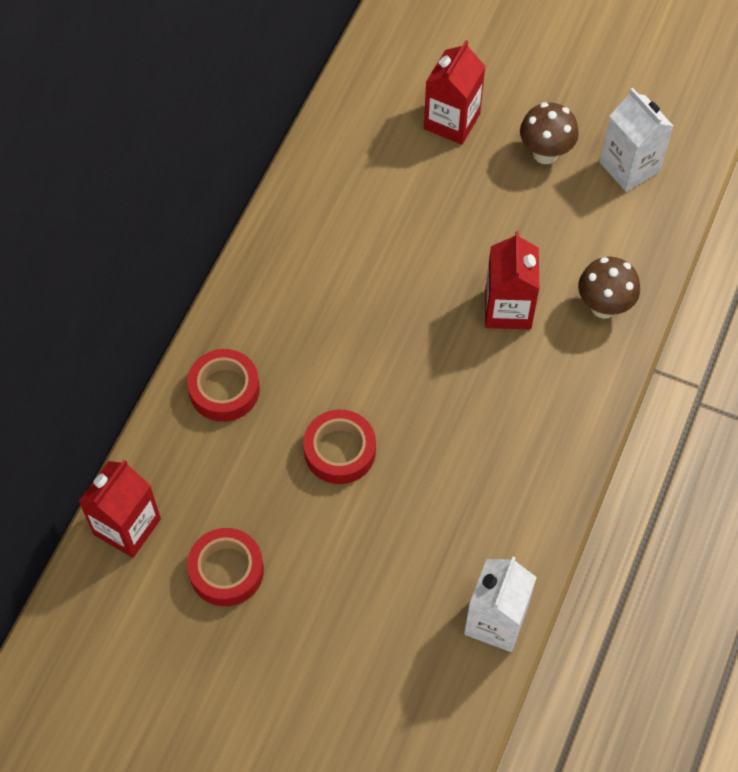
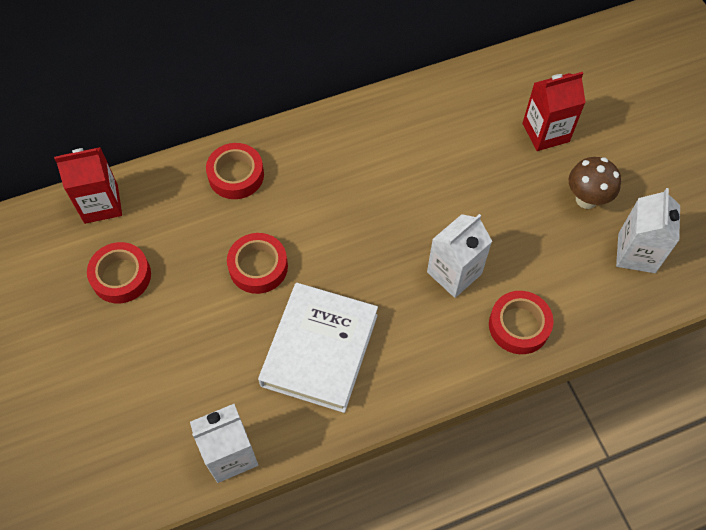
camera: 45 degrees right, 0 degrees up
red carton [485,231,539,329] -> white carton [427,214,492,298]
brown mushroom [578,257,640,319] -> red tape [489,291,554,354]
none -> white book [258,283,378,413]

